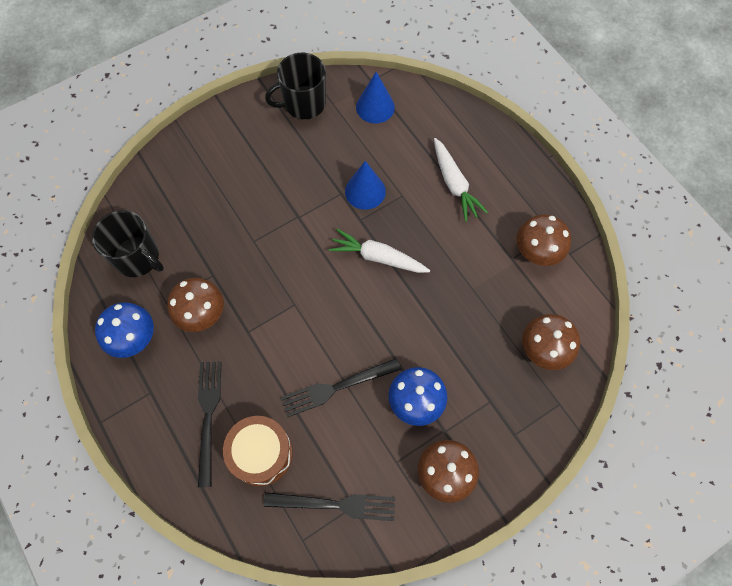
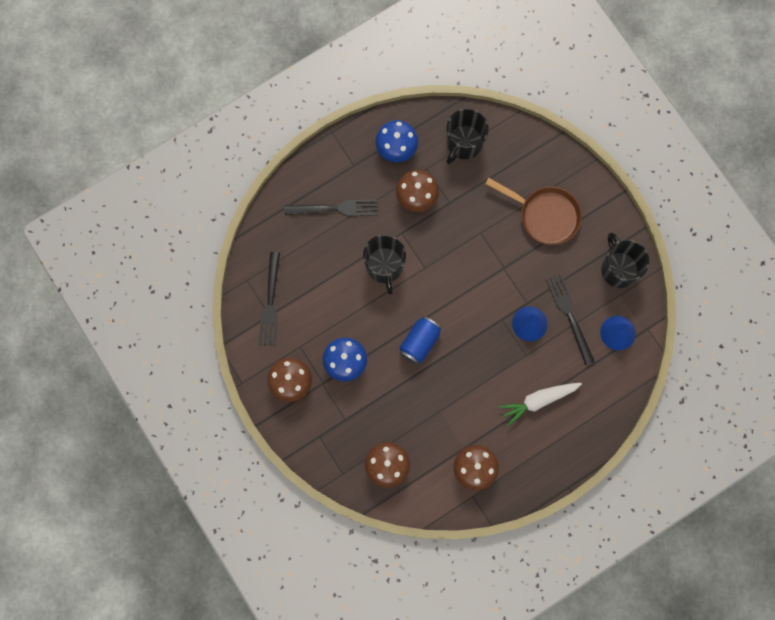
camera: 90 degrees right, 10 degrees up
brown drum [223,416,293,486] -> none
black fork [281,358,401,418] -> black fork moved to [546,274,595,365]
white carrot [329,229,430,273] -> none
none -> black mug [363,234,406,295]
none -> blue can [399,316,442,365]
none -> brown pan [485,178,582,245]

